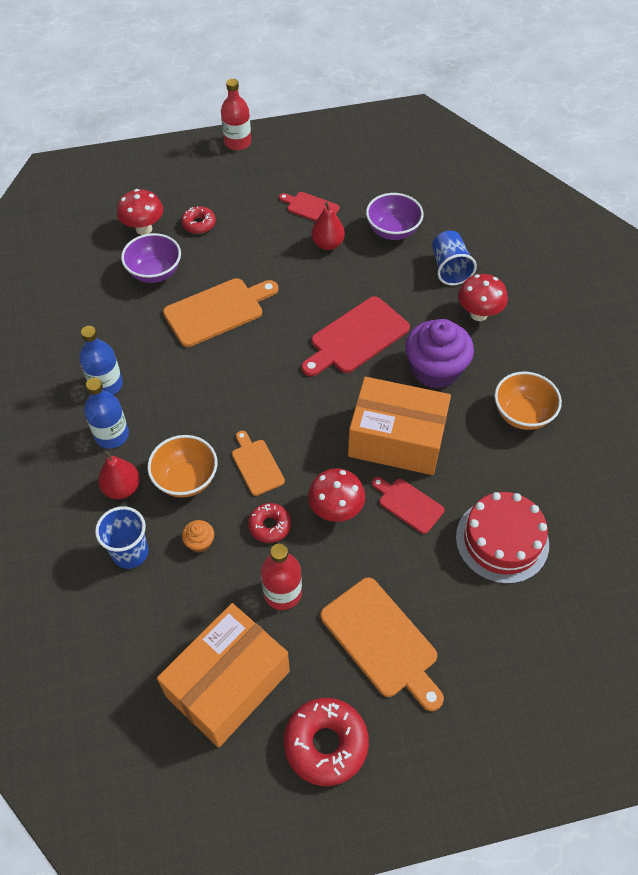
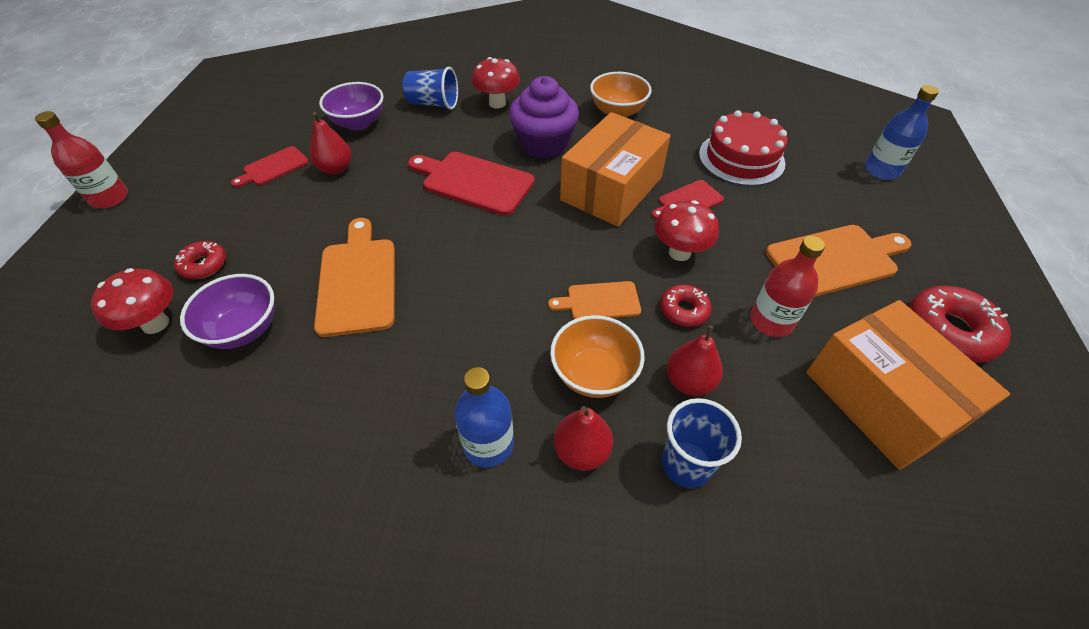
camera: 70 degrees left, 5 degrees down
blue bottle [79,326,123,395] -> blue bottle moved to [865,85,939,180]
orange cupcake [182,520,214,553] -> red pear [667,325,723,396]
red cutting board [301,296,410,377] -> red cutting board turned 135 degrees clockwise [408,152,535,216]

